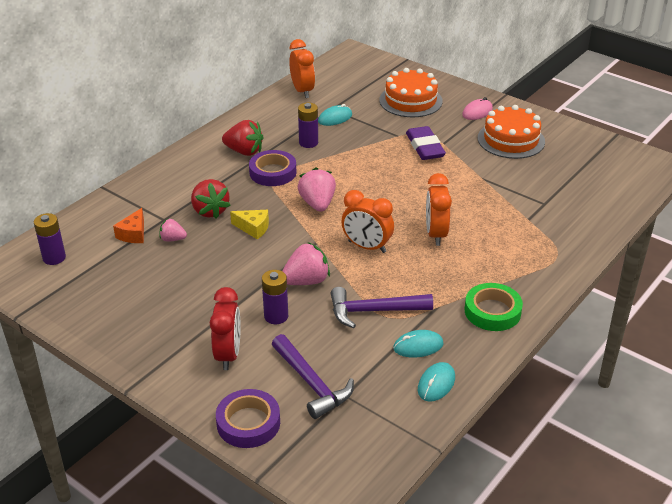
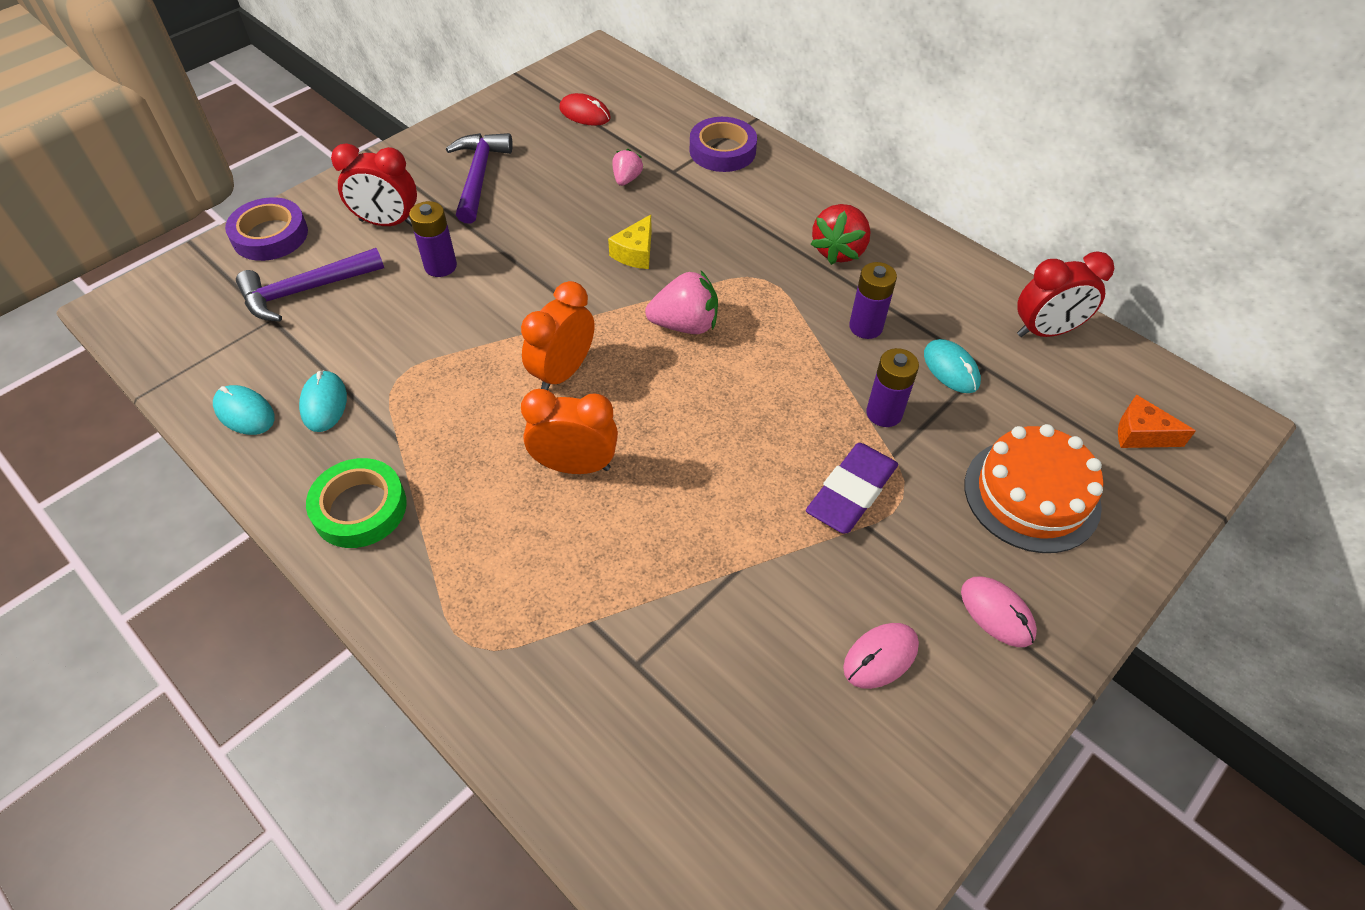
camera: 95 degrees right, 15 degrees up
purple battery [34,213,66,265] -> purple battery moved to [866,348,919,427]
orange cheese [113,208,144,243] -> orange cheese moved to [1118,395,1196,448]
red strawberry [191,179,231,219] -> none
purple tape [249,150,297,186] -> purple tape moved to [690,117,757,172]
pink strawberry [282,242,330,285] -> none
orange clock [289,39,315,98] -> red clock [1017,251,1114,337]
purple hammer [331,287,433,328] -> purple hammer moved to [446,133,513,223]
purple eraser [406,126,446,160] -> purple eraser turned 45 degrees counterclockwise [806,443,898,534]
orange cake [478,105,545,159] -> pink mouse [843,623,919,689]
none -> red mouse [559,93,611,126]

